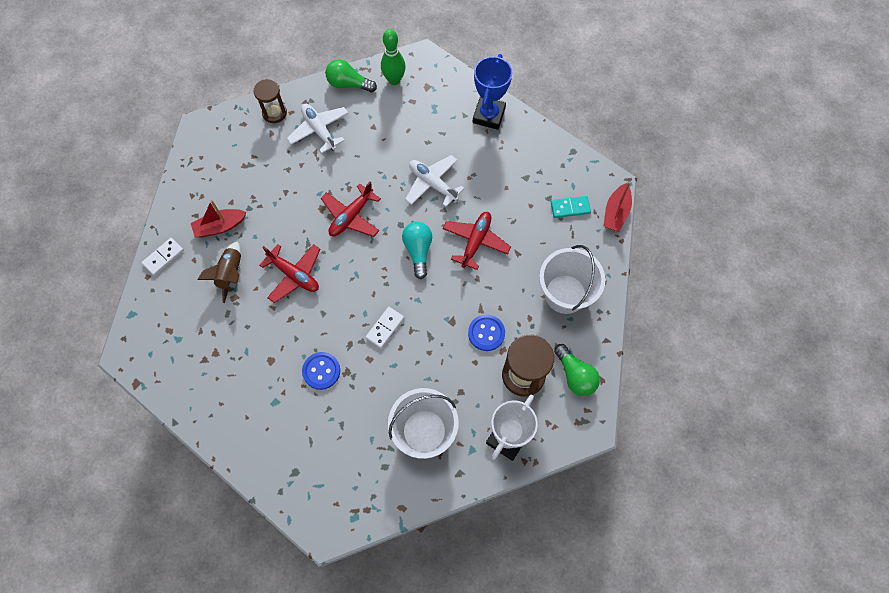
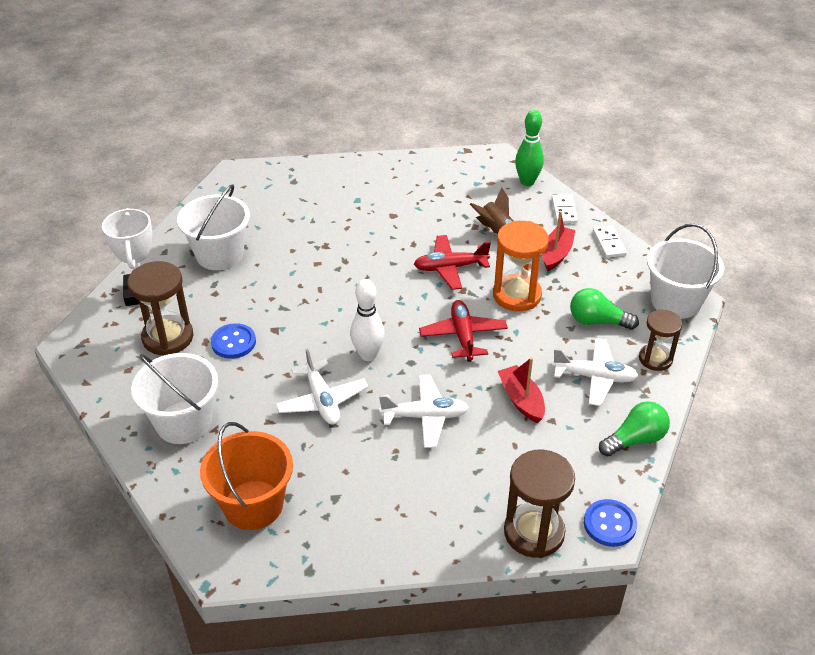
camera: 135 degrees right, 25 degrees down
blue button [302,352,340,390] -> blue button moved to [584,499,637,547]
white domino [365,307,404,348] -> white domino moved to [593,225,627,258]
green bowling pin [381,29,406,85] -> green bowling pin moved to [515,110,544,186]
turquoise light bulb [402,222,432,279] -> white bowling pin [350,279,385,361]
red plane [443,212,511,270] -> white plane [275,348,368,425]
blue trophy [473,54,512,130] -> none
turquoise domino [551,196,591,218] -> orange bucket [200,422,293,530]
green light bulb [554,344,600,396] -> green light bulb moved to [570,288,639,330]
red boat [603,182,632,231] -> red boat moved to [498,357,545,423]
none -> orange hourglass [493,221,549,311]
none -> brown hourglass [504,450,575,558]
none -> white bucket [647,224,724,319]

